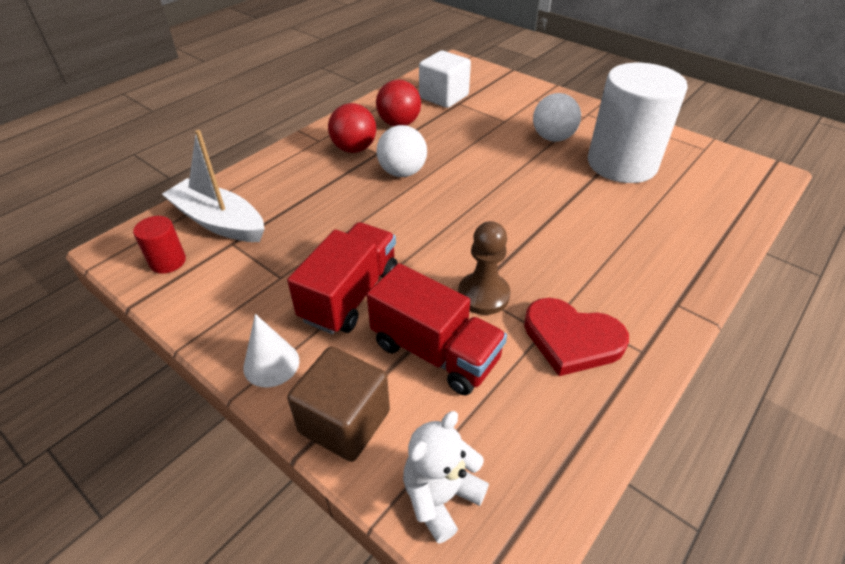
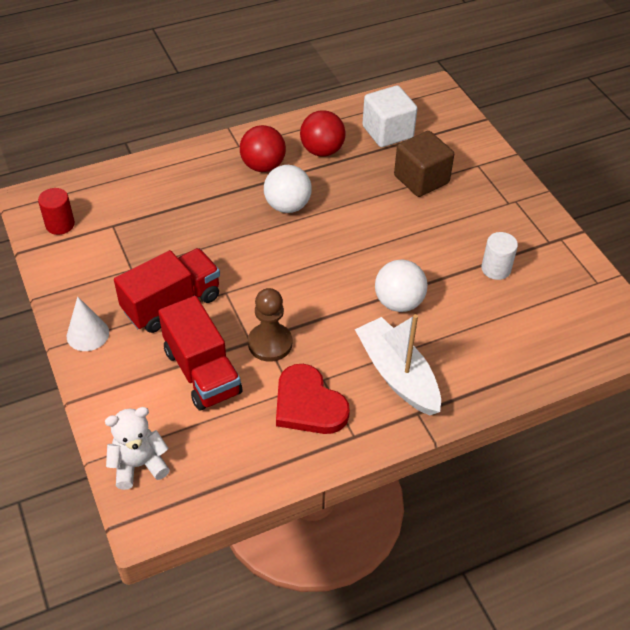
camera: 25 degrees right, 5 degrees up
white boat [162,130,264,242] -> white boat moved to [355,314,441,415]
brown cube [287,347,390,462] -> brown cube moved to [394,131,454,197]
white ball [533,93,581,142] -> white ball moved to [375,260,428,312]
white cylinder [588,63,688,183] -> white cylinder [481,232,518,280], size x0.42

